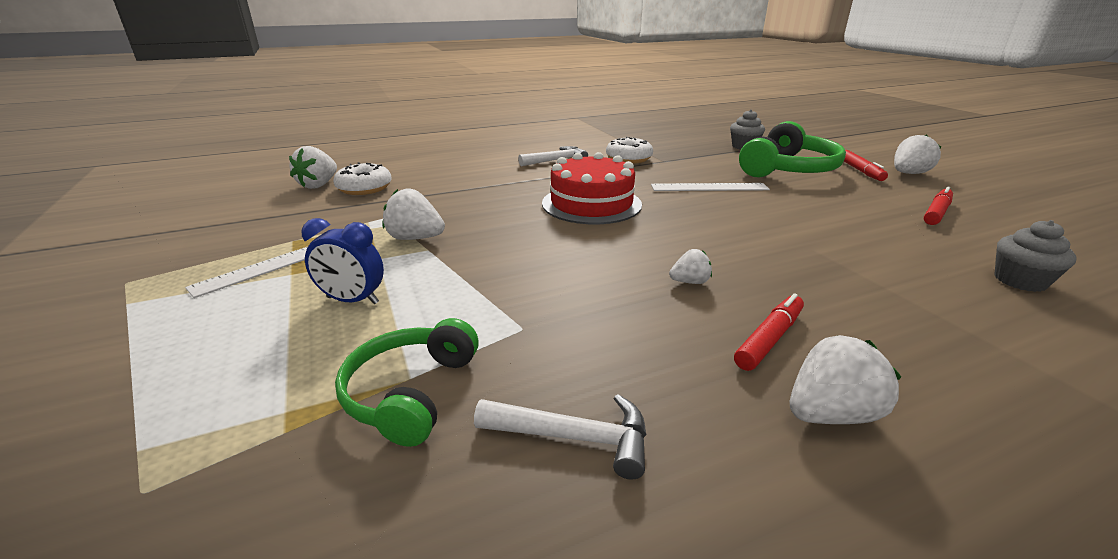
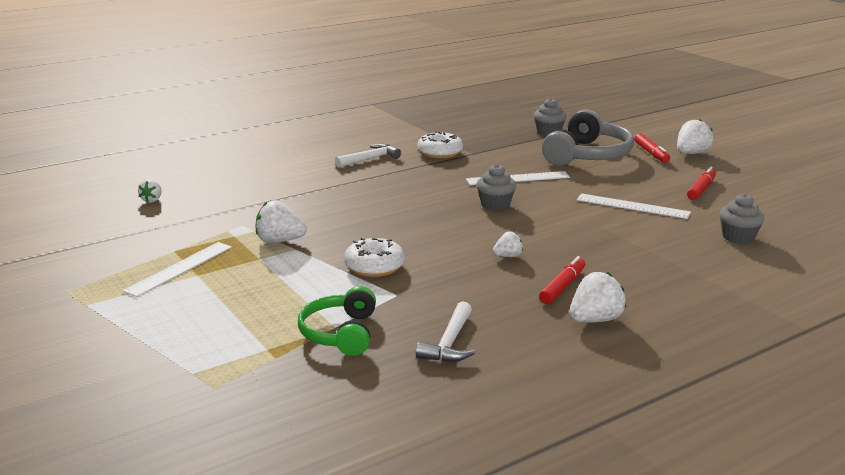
camera: 10 degrees left, 5 degrees down
white strawberry [289,146,337,189] -> white strawberry [138,179,162,203], size x0.59
blue clock [301,218,384,304] -> none
white donut [333,162,392,195] -> white donut moved to [344,238,405,277]
white hammer [474,394,646,480] -> white hammer turned 105 degrees clockwise [416,302,475,362]
red cake [542,152,642,224] -> none
green headphones [739,121,846,177] -> grey headphones [542,110,634,166]
none -> grey cupcake [476,164,516,211]
none -> white ruler [577,193,691,219]

